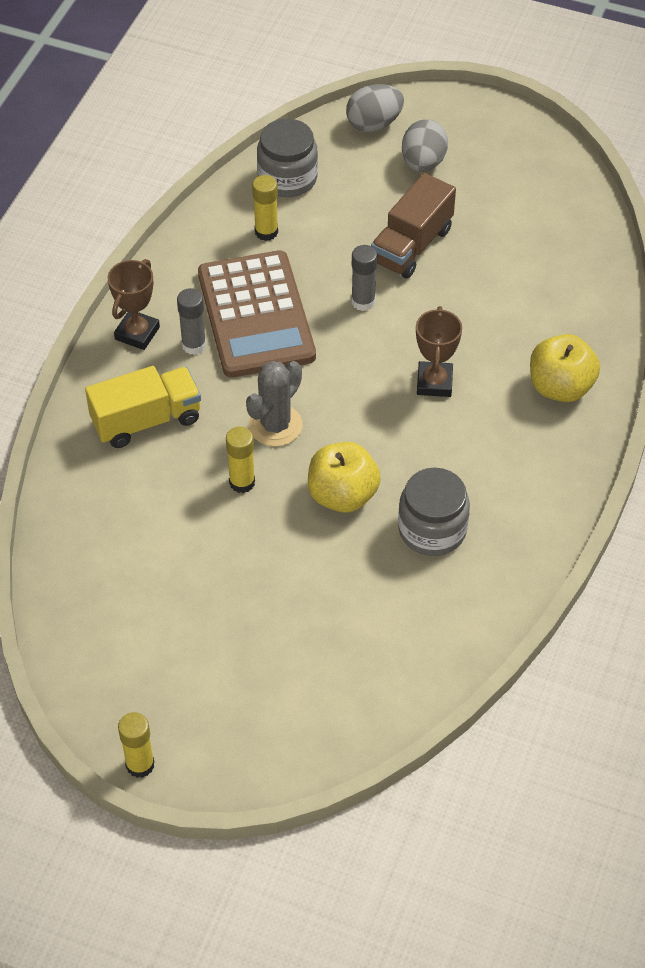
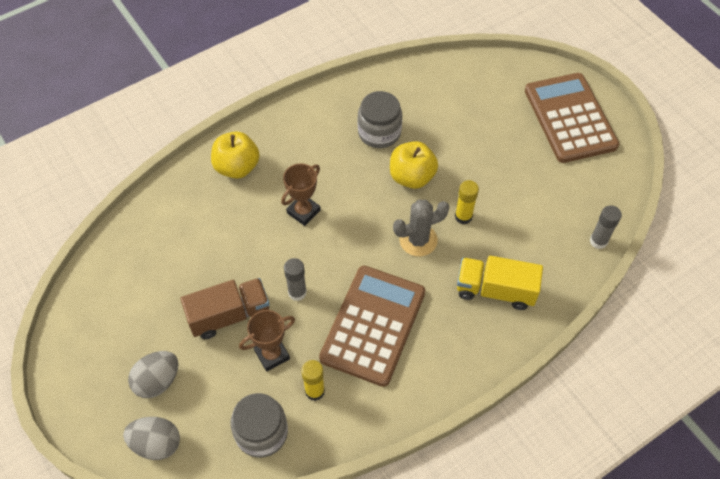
camera: 145 degrees left, 5 degrees up
brown trophy [108,259,160,350] -> brown trophy moved to [239,310,295,372]
yellow glue stick [118,712,154,778] -> none
grey glue stick [177,288,206,355] -> grey glue stick moved to [590,205,622,249]
none -> brown calculator [525,73,619,163]

